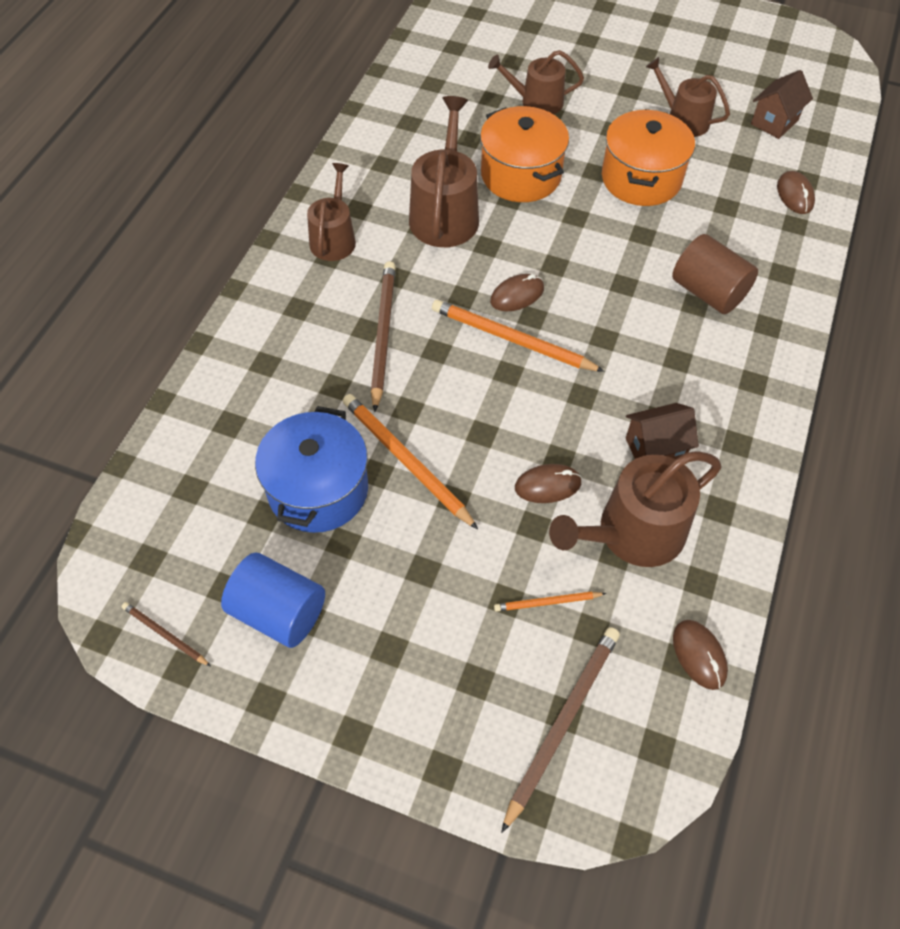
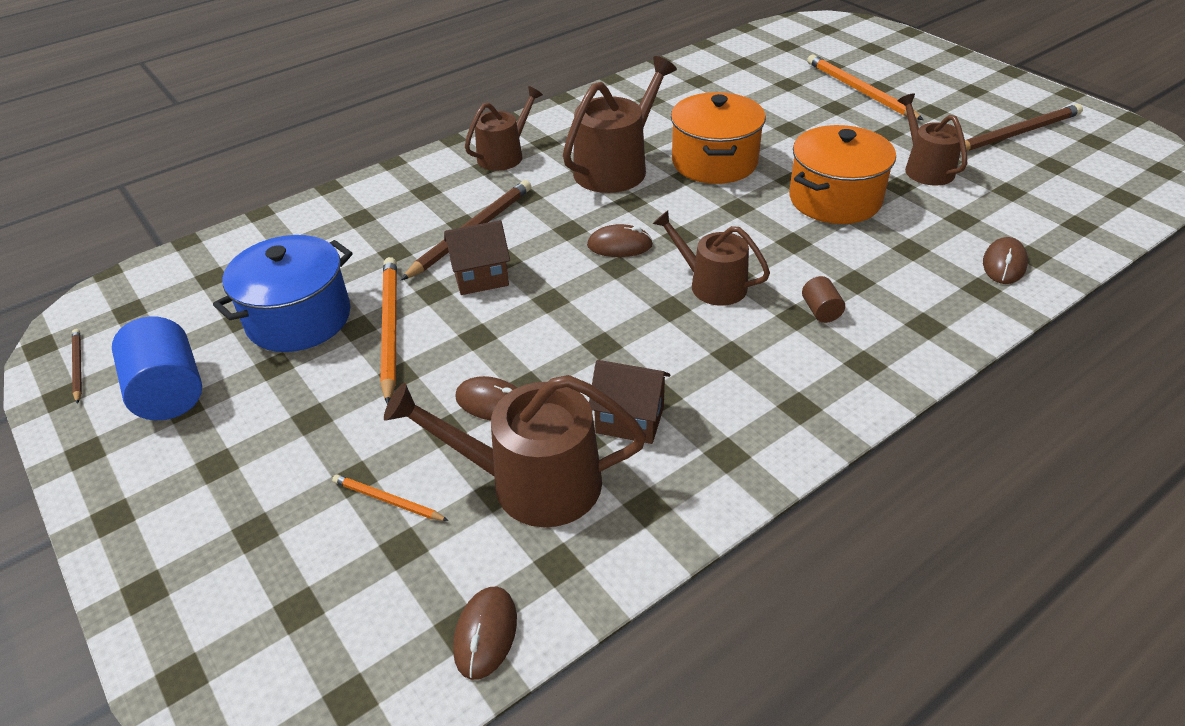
camera: 35 degrees right, 15 degrees down
orange pencil [432,300,604,372] -> orange pencil moved to [807,55,924,120]
brown watering can [488,50,584,114] -> brown watering can moved to [653,210,770,306]
brown pencil [501,627,620,833] -> brown pencil moved to [965,104,1083,151]
brown cylinder [672,234,758,314] -> brown cylinder [802,276,845,323], size x0.48
brown house [751,70,813,139] -> brown house moved to [444,220,510,295]

